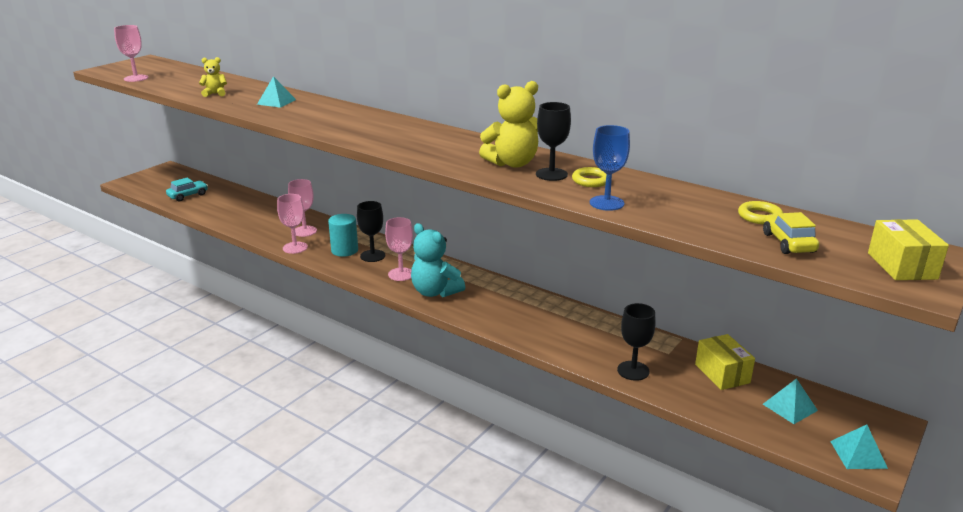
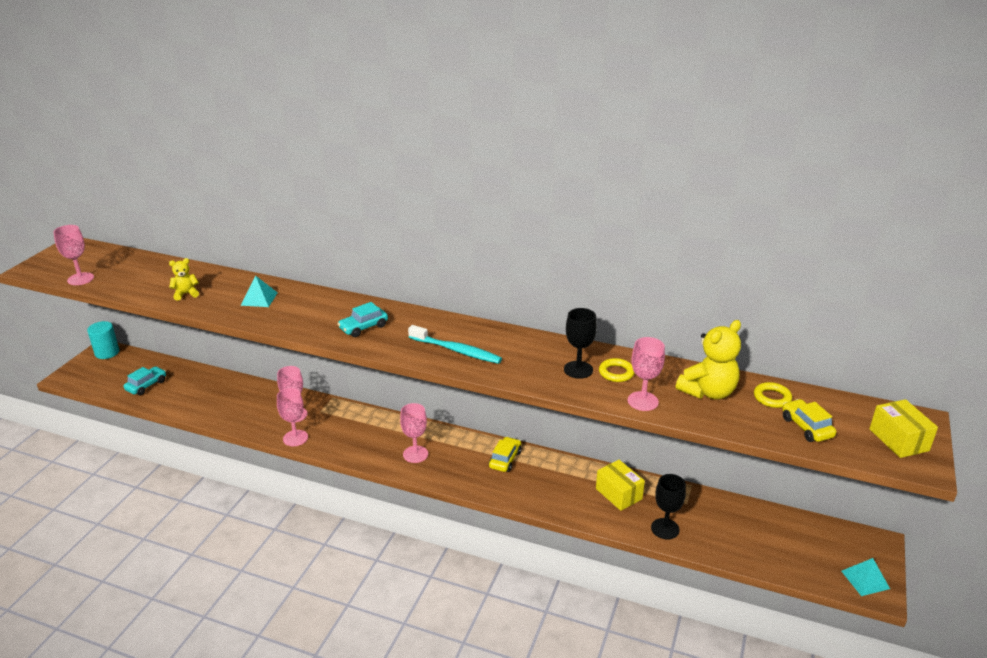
camera: 15 degrees left, 5 degrees up
turquoise cylinder [328,214,358,257] -> turquoise cylinder moved to [87,321,119,359]
black goblet [357,201,385,262] -> none
turquoise teddy bear [411,223,465,297] -> none
yellow teddy bear [479,81,538,168] -> yellow teddy bear moved to [676,320,741,400]
blue goblet [590,125,630,211] -> pink goblet [628,337,665,411]
yellow box [695,334,755,390] -> yellow box moved to [596,460,645,511]
turquoise pyramid [763,378,818,424] -> none
none -> turquoise car [338,302,388,337]
none -> turquoise toothbrush [408,325,502,364]
none -> yellow car [489,437,522,472]

